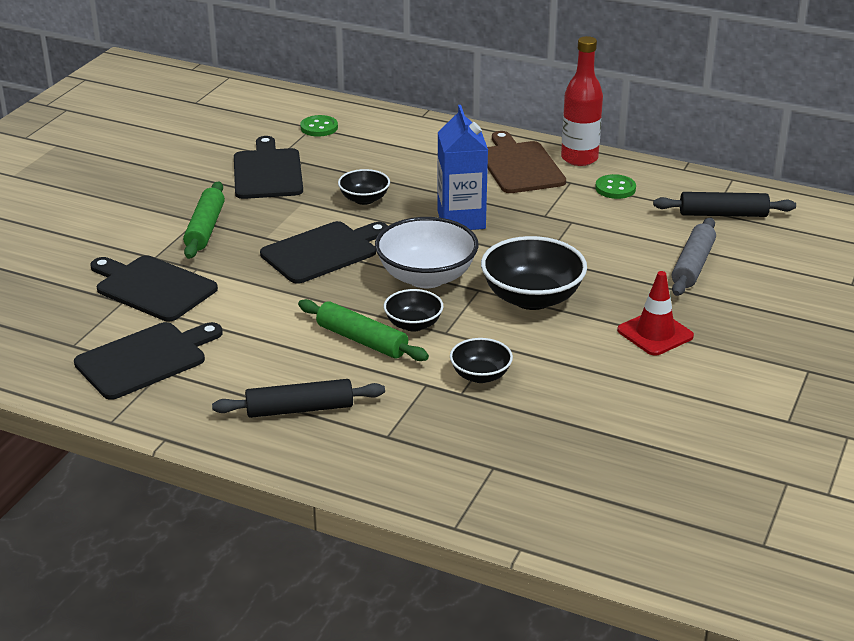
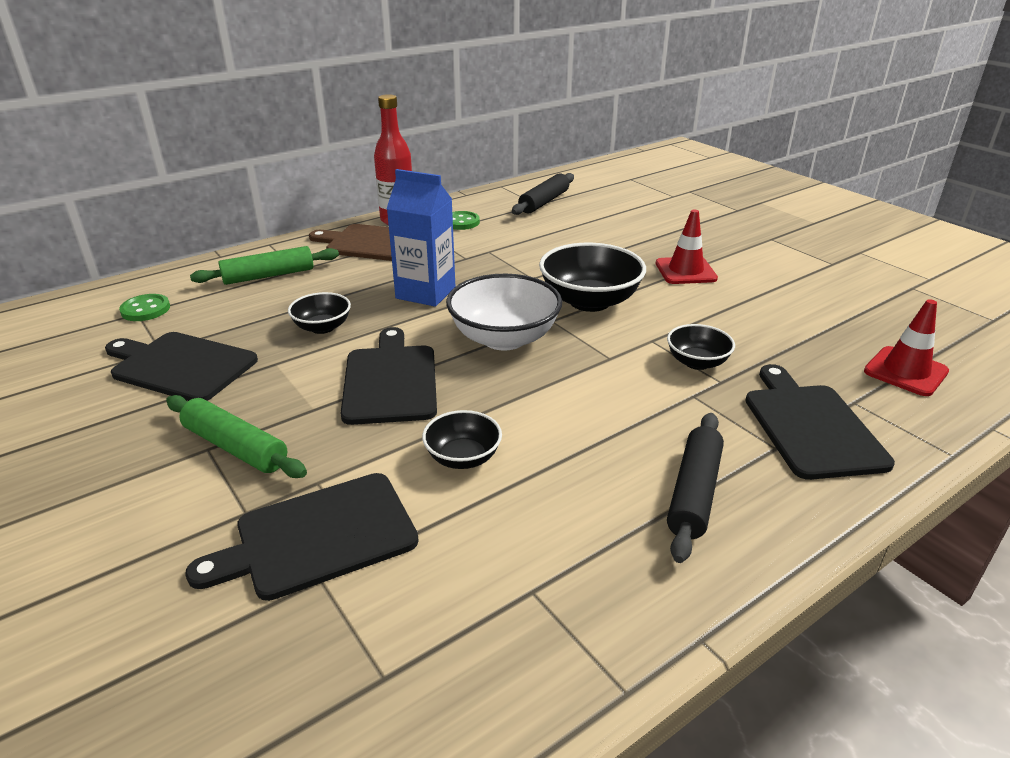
camera: 60 degrees left, 0 degrees up
black cutting board [74,322,223,400] -> black cutting board moved to [745,364,895,480]
green rolling pin [298,299,429,361] -> green rolling pin moved to [190,246,339,285]
black bowl [384,289,443,332] -> black bowl moved to [422,410,502,469]
grey rolling pin [672,218,716,296] -> none
none -> red traffic cone [864,299,949,396]

